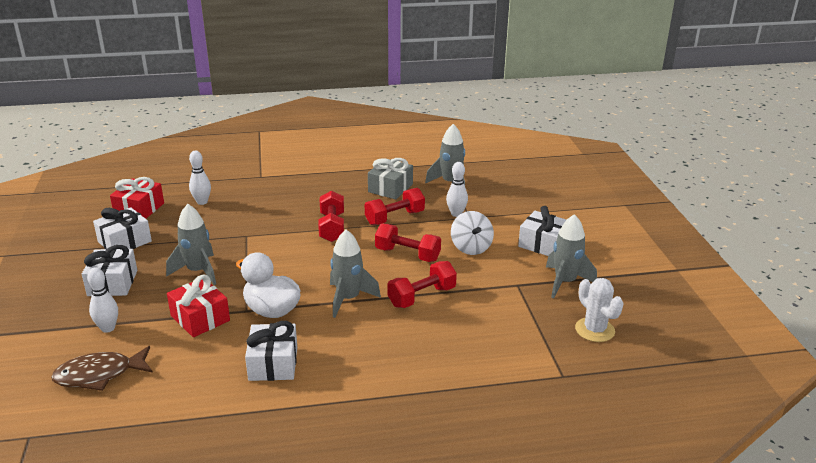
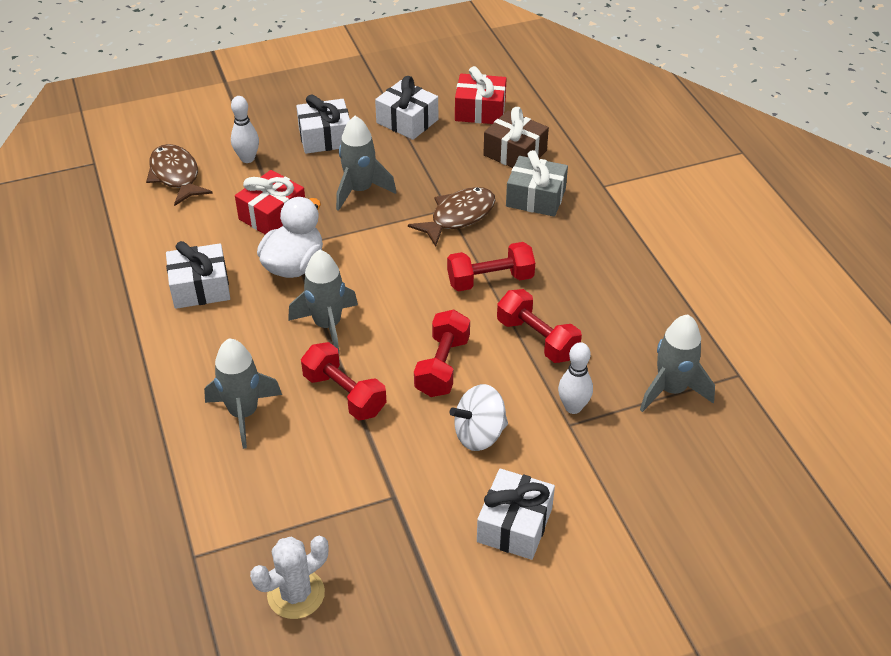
camera: 80 degrees right, 15 degrees up
white bowling pin [189,151,211,205] -> brown gift [483,107,549,168]
grey gift [368,158,413,200] -> grey gift moved to [506,150,568,217]
grey rocket [546,214,597,299] -> grey rocket moved to [204,338,282,449]
none -> brown fish [408,187,495,247]

